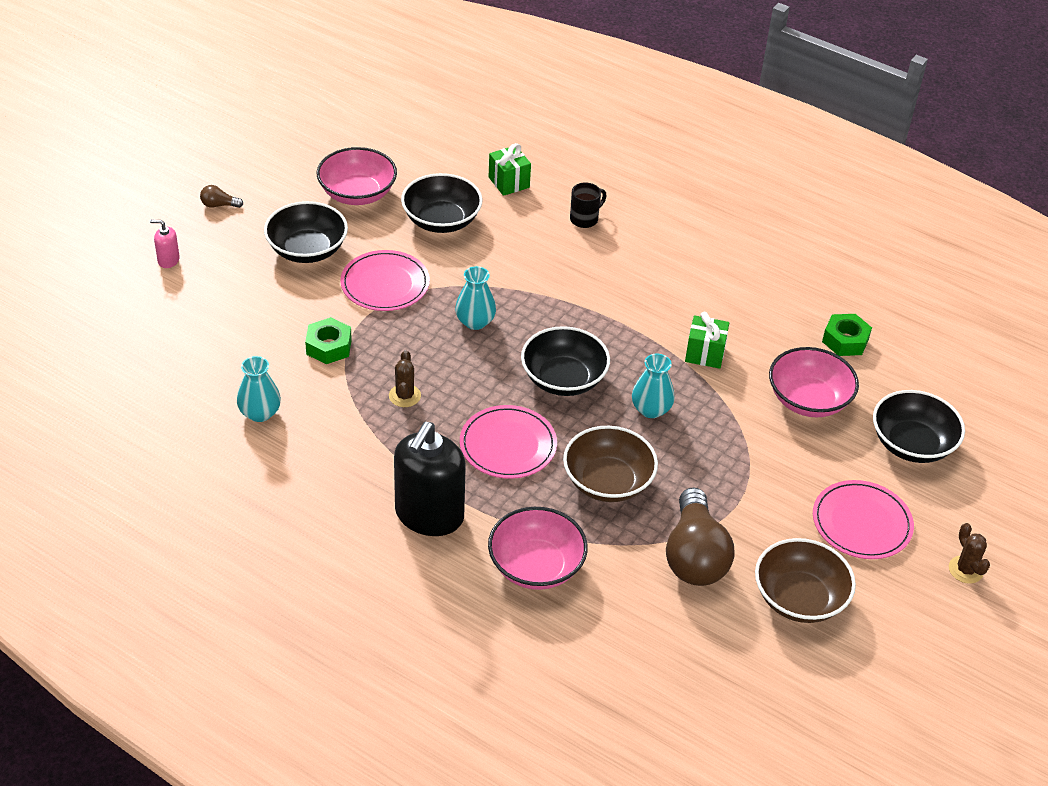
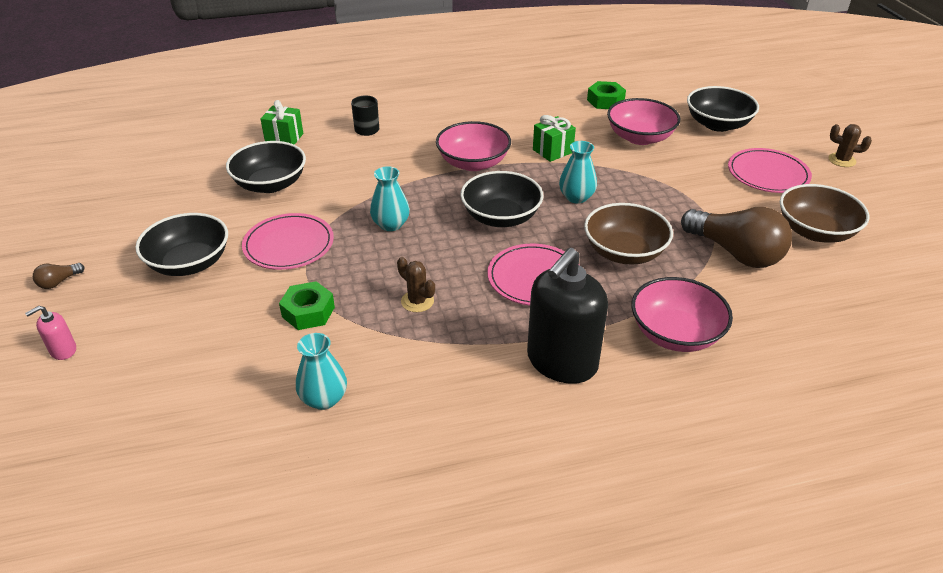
camera: 45 degrees left, 5 degrees down
pink bowl [317,147,397,205] -> pink bowl moved to [436,121,511,171]
black soap dispenser [394,422,466,536] -> black soap dispenser turned 60 degrees clockwise [527,247,608,384]

